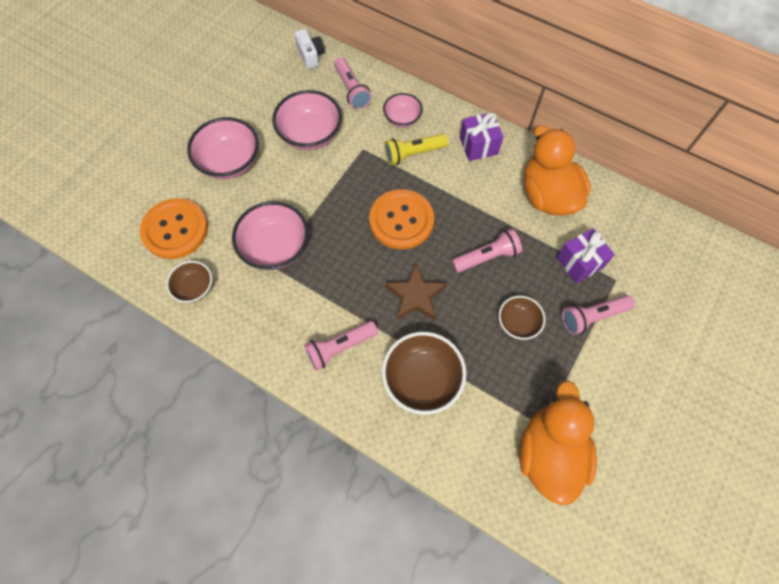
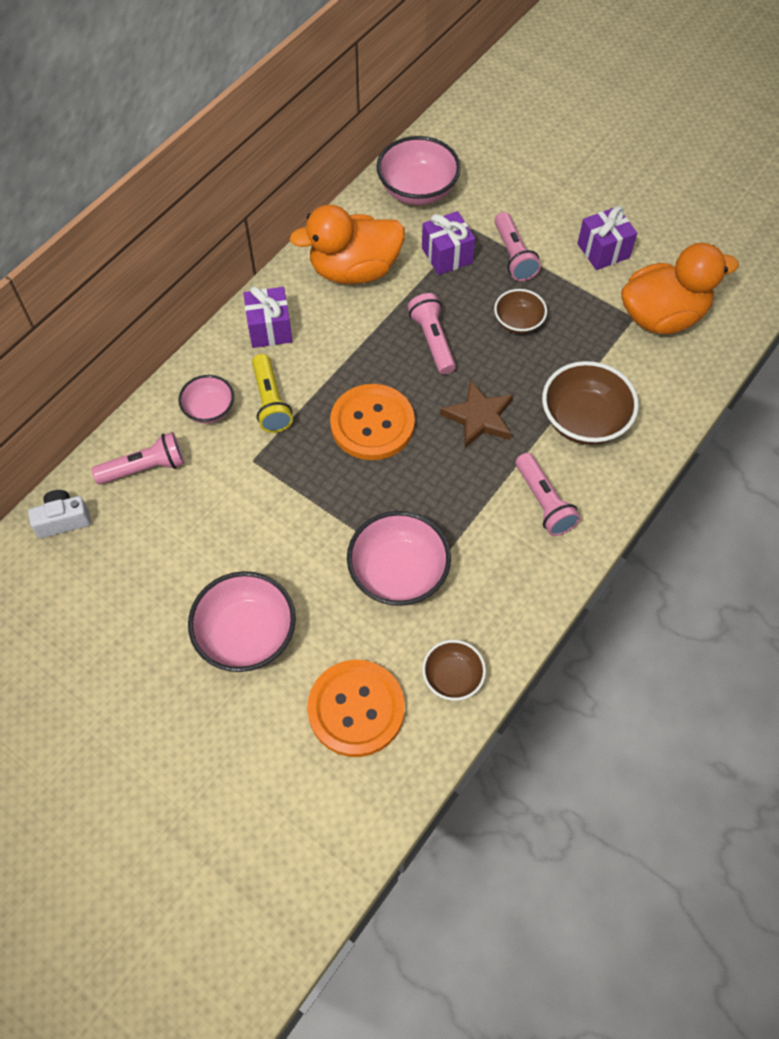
camera: 85 degrees left, 5 degrees down
pink bowl [272,90,342,150] -> pink bowl moved to [377,136,461,205]
orange duck [519,381,597,505] -> orange duck turned 150 degrees clockwise [621,243,739,334]
none -> purple gift [577,206,637,270]

